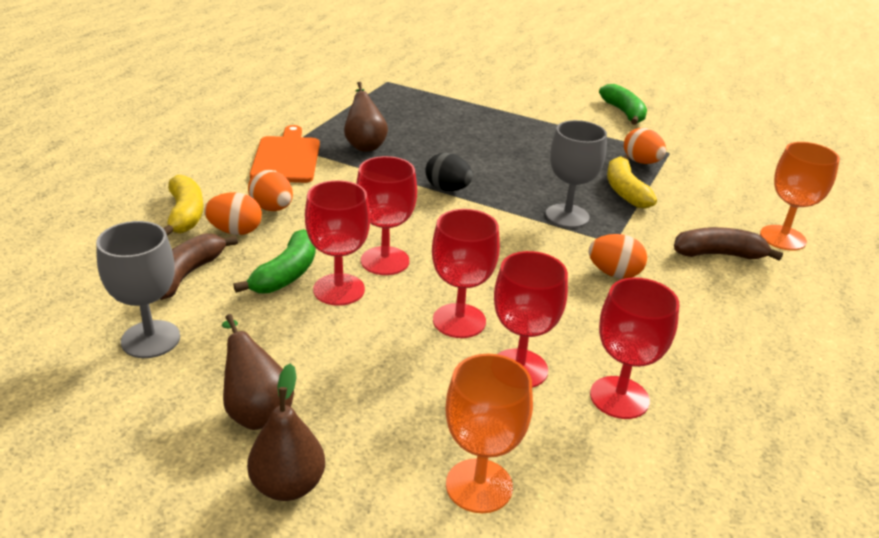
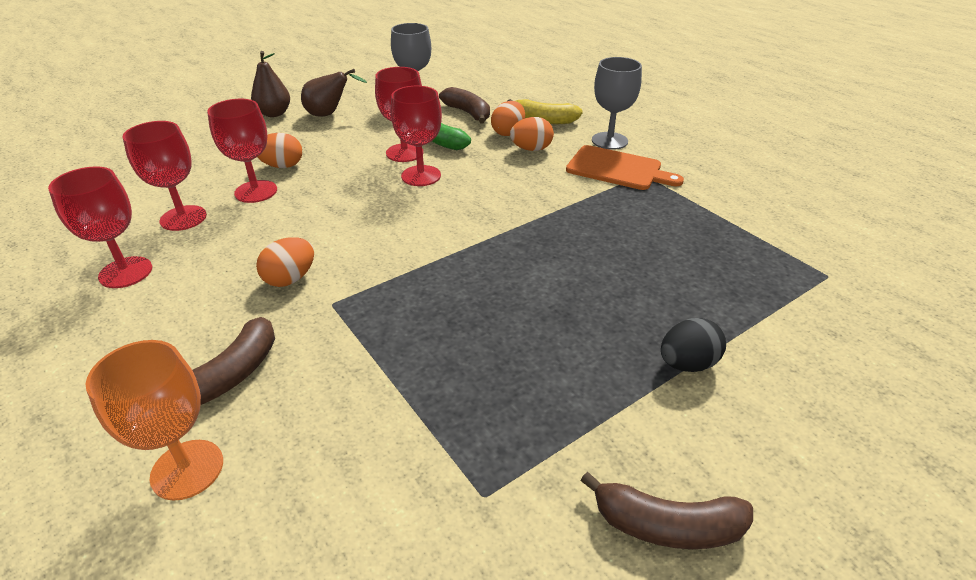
camera: 120 degrees right, 5 degrees up
brown pear [344,82,388,152] -> none
black egg [425,153,473,191] -> black egg moved to [661,318,726,372]
red goblet [432,209,500,338] -> red goblet moved to [48,166,152,288]
orange goblet [446,354,533,513] -> none
grey goblet [545,120,607,228] -> grey goblet moved to [592,57,642,150]
green banana [599,84,647,125] -> brown banana [581,472,753,549]
yellow banana [607,155,657,209] -> none
orange egg [624,128,666,164] -> orange egg moved to [257,133,302,168]

